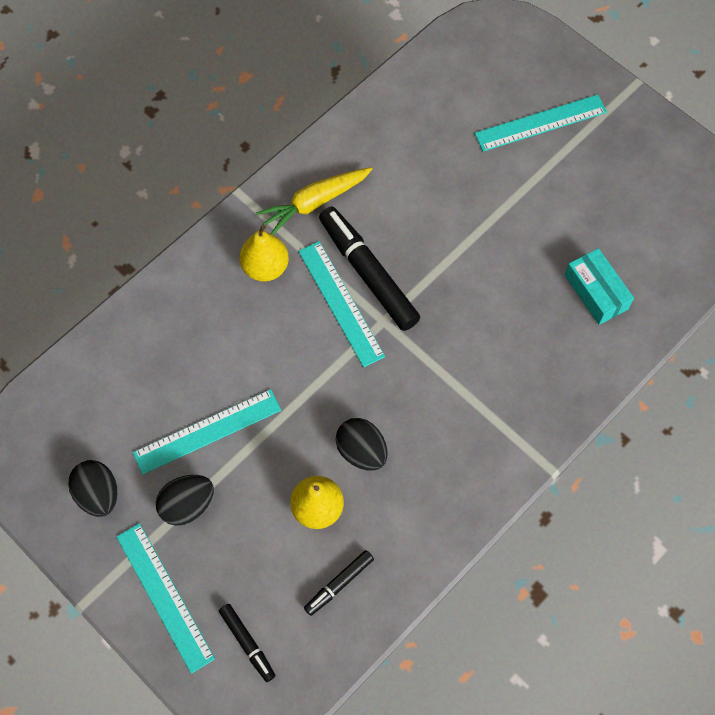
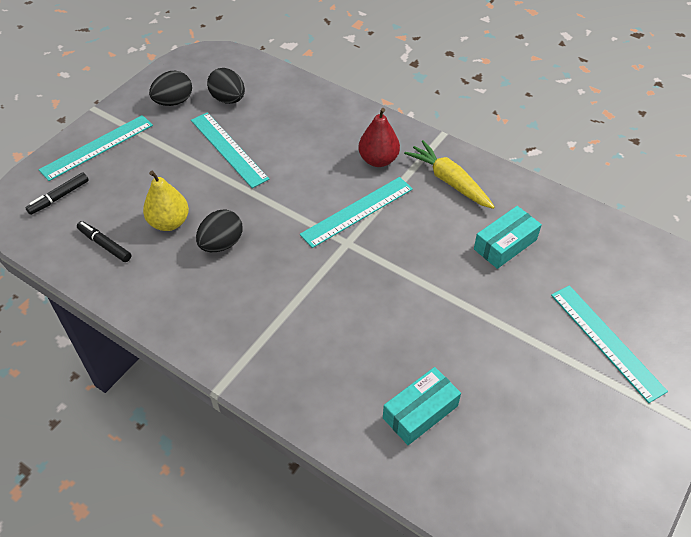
camera: 80 degrees right, 15 degrees down
black egg [156,475,214,526] -> black egg moved to [207,68,245,104]
yellow pear [240,225,289,282] -> red pear [358,108,400,167]
black marker [319,206,420,331] -> none
none -> turquoise box [474,206,542,269]

